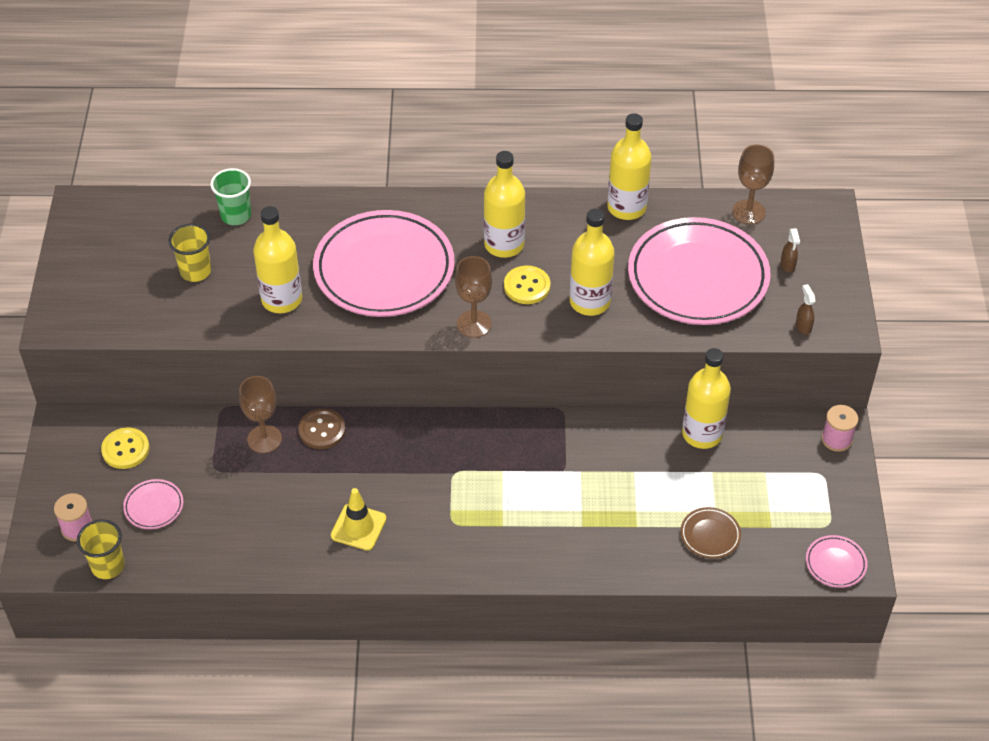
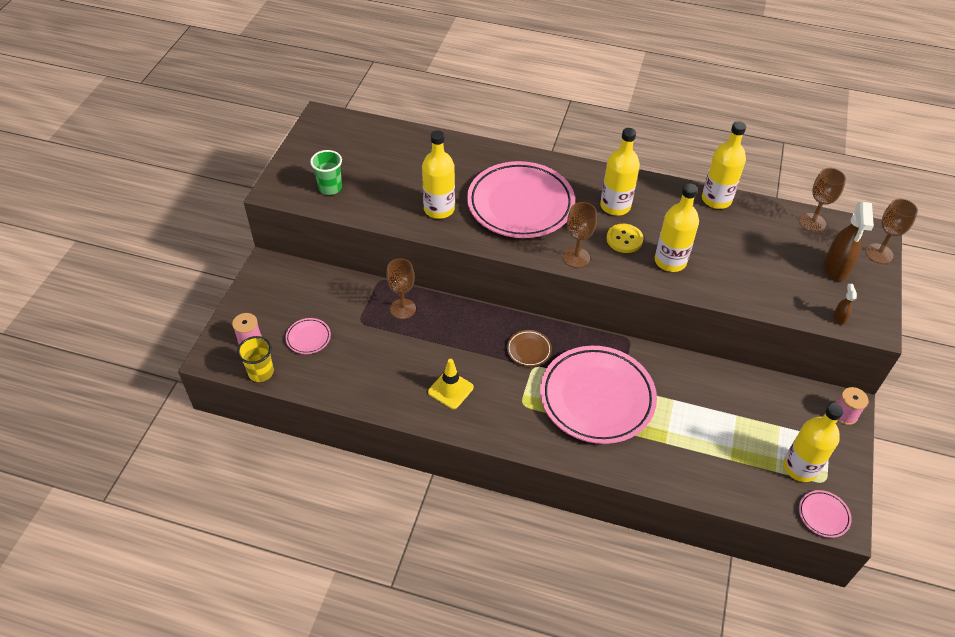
camera: 15 degrees right, 0 degrees up
yellow button [101,428,149,469] -> none
yellow cup [168,224,211,282] -> none
green cup [210,168,251,225] -> green cup moved to [310,150,342,195]
brown button [299,408,345,449] -> none
pink plate [628,217,770,325] -> pink plate moved to [540,346,657,444]
brown plate [680,507,741,559] -> brown plate moved to [507,330,552,367]
yellow bottle [682,348,731,449] -> yellow bottle moved to [783,403,844,482]
brown spray bottle [781,228,800,273] -> brown spray bottle [824,202,874,281], size x2.14
none -> brown goblet [866,199,918,264]

